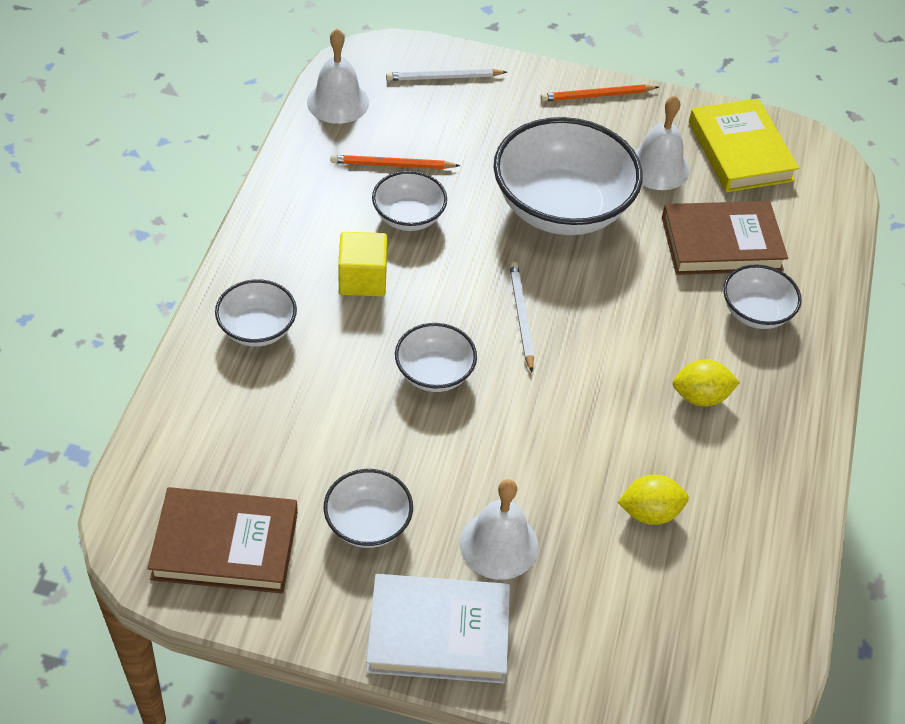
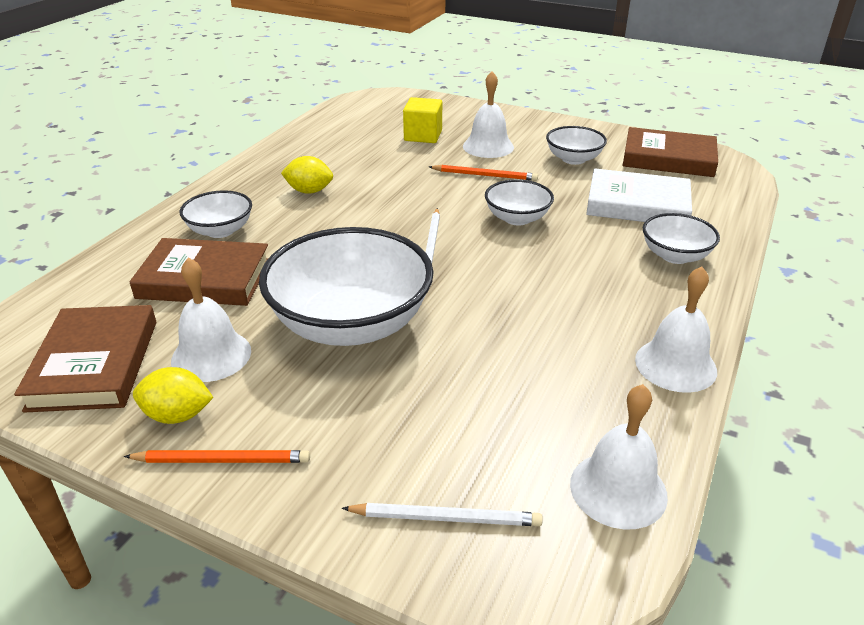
camera: 165 degrees left, 15 degrees down
orange pencil [331,155,460,169] -> orange pencil moved to [429,165,538,181]
yellow cube [338,232,387,296] -> yellow cube moved to [403,97,442,143]
white book [366,574,510,684] -> white book moved to [586,168,692,222]
white bowl [372,171,447,231] -> none
yellow lemon [617,475,689,525] -> yellow lemon moved to [133,367,214,424]
yellow book [689,99,799,192] -> brown book [14,305,156,413]
none -> white bell [635,266,717,393]

